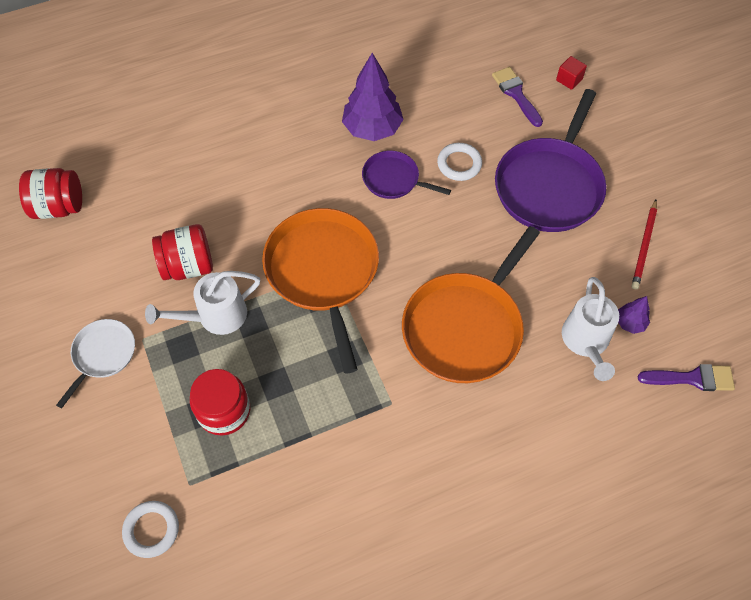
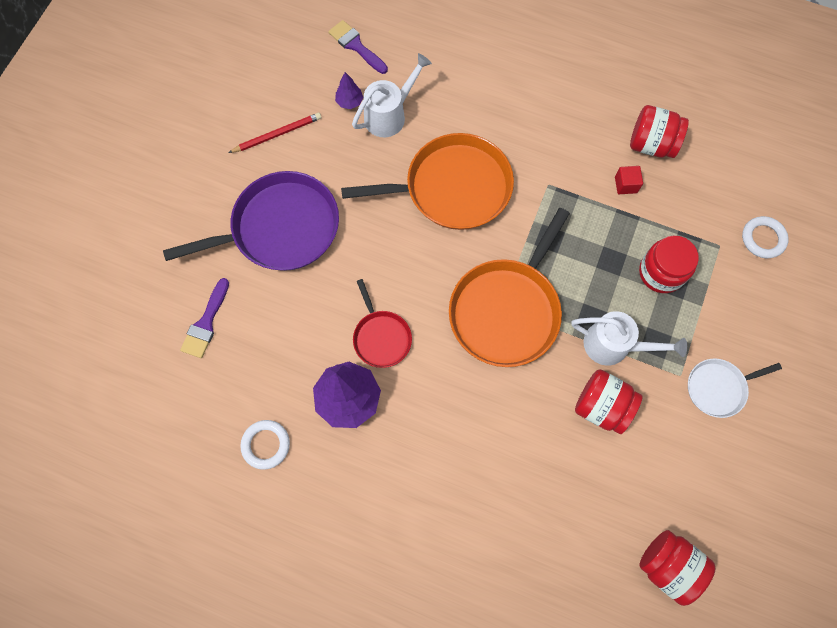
camera: 135 degrees left, 10 degrees up
purple pan [362,151,451,199] -> red pan [353,279,412,368]
white ring [437,143,482,181] -> white ring moved to [240,420,290,470]
red cube [556,56,587,90] -> red cube moved to [615,166,643,194]
none -> red jar [630,105,689,158]

